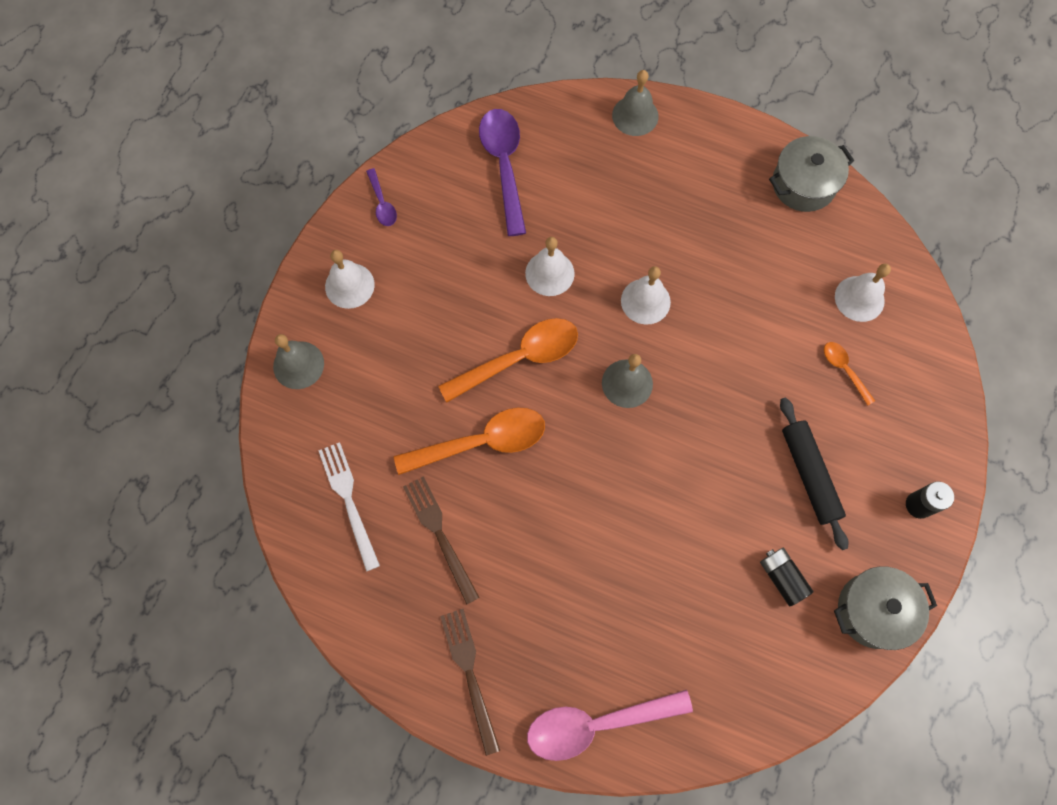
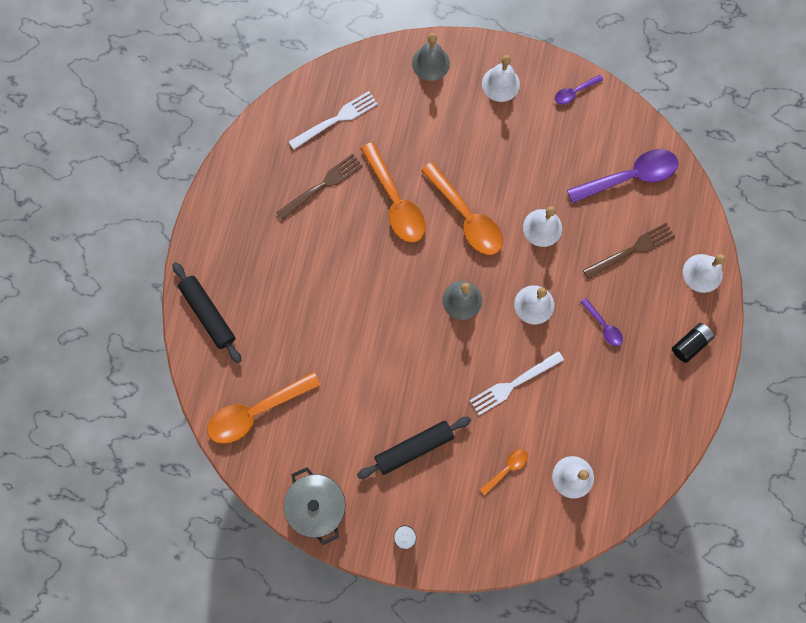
camera: 80 degrees right, 5 degrees up
brown fork [440,609,500,756] -> brown fork moved to [583,223,675,279]
pink spoon [527,690,693,761] -> black rolling pin [172,262,241,363]
grey bell [612,70,659,136] -> white bell [683,254,726,293]
black battery [760,548,813,606] -> black battery moved to [672,323,714,363]
grey pot [769,136,854,212] -> none
none -> orange spoon [207,371,321,444]
none -> white fork [470,351,564,415]
none -> purple spoon [581,298,623,346]

